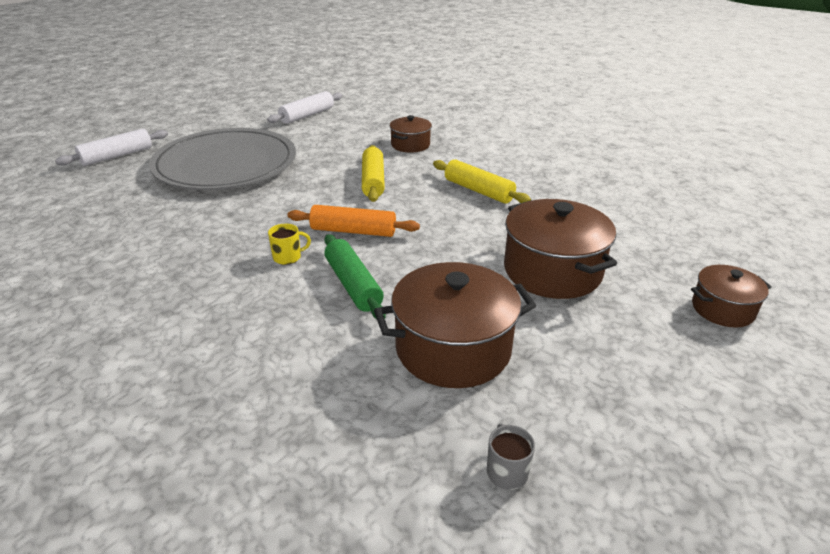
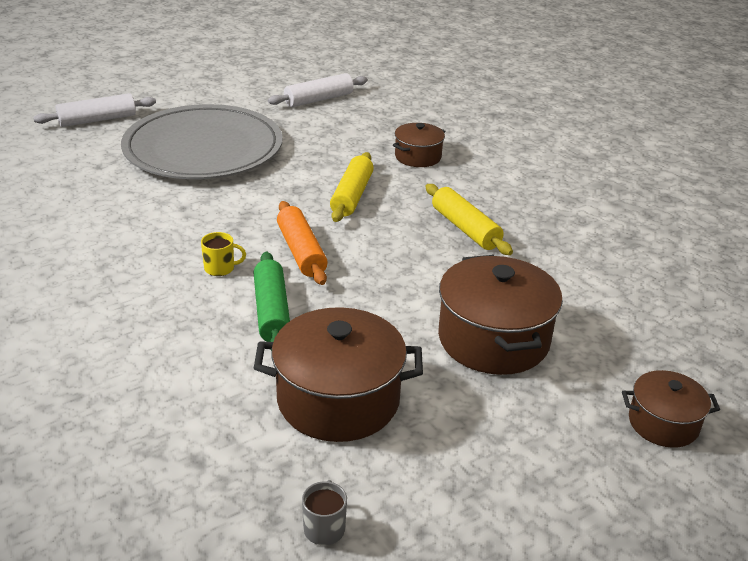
camera: 15 degrees right, 0 degrees up
orange rolling pin [287,205,420,237] -> orange rolling pin turned 45 degrees clockwise [277,201,328,285]

